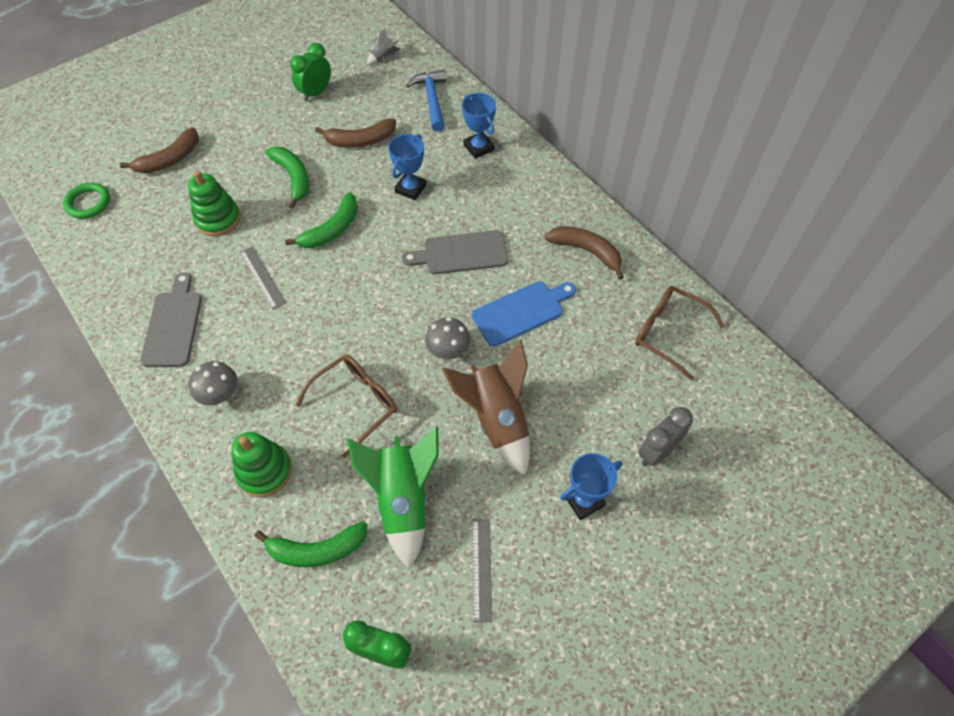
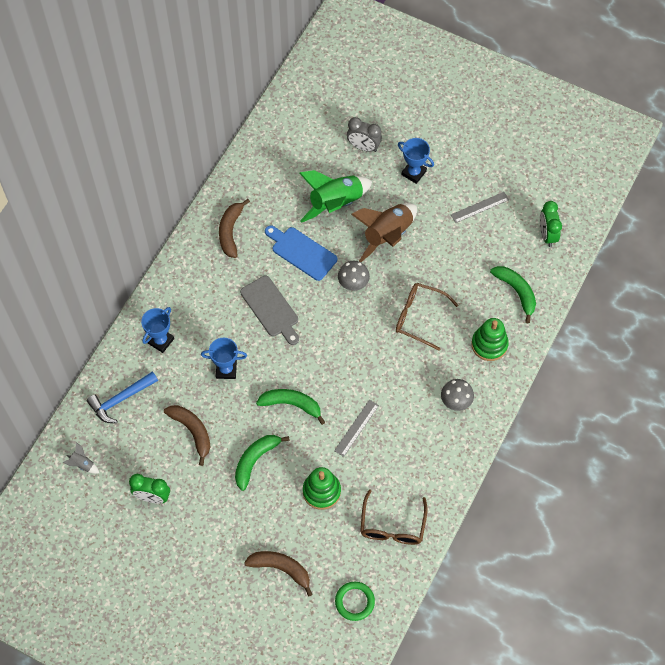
camera: 115 degrees left, 5 degrees up
grey cutting board [140,272,202,367] -> none
green rocket [347,427,439,569] -> green rocket moved to [299,170,372,223]
brown glasses [635,286,725,380] -> brown glasses moved to [360,489,428,545]

